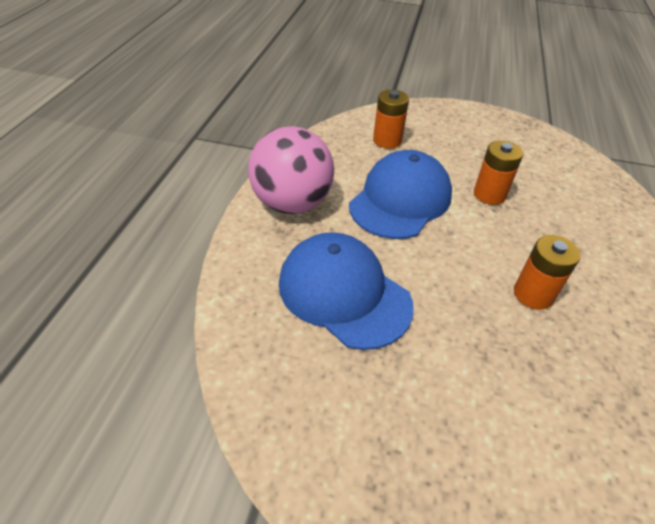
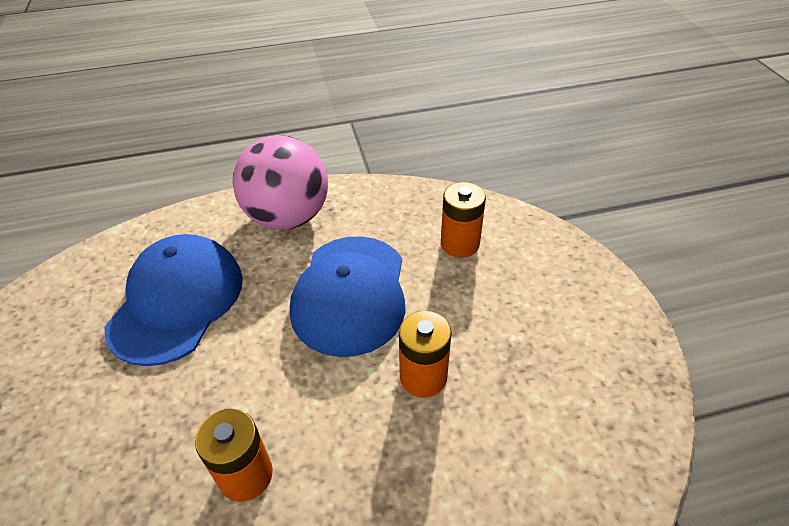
camera: 65 degrees right, 0 degrees up
blue cap [349,150,452,239] -> blue cap turned 90 degrees clockwise [290,236,406,357]

